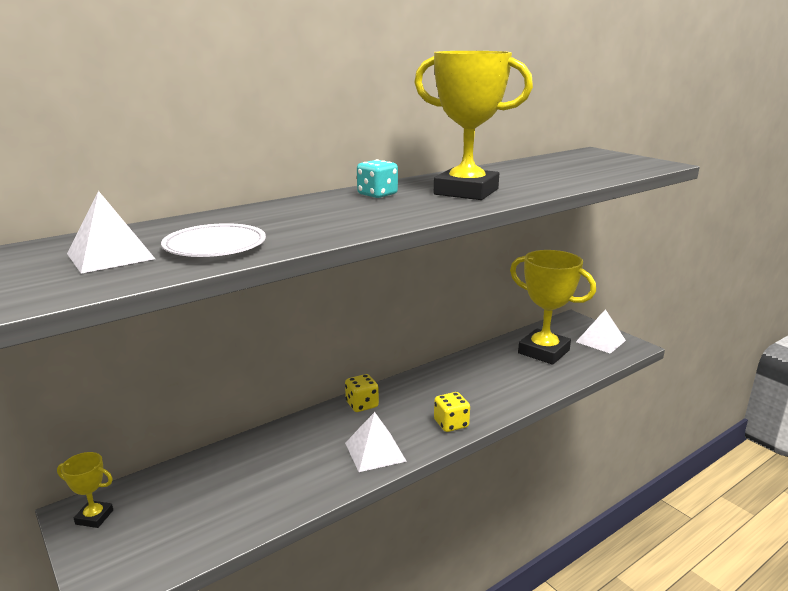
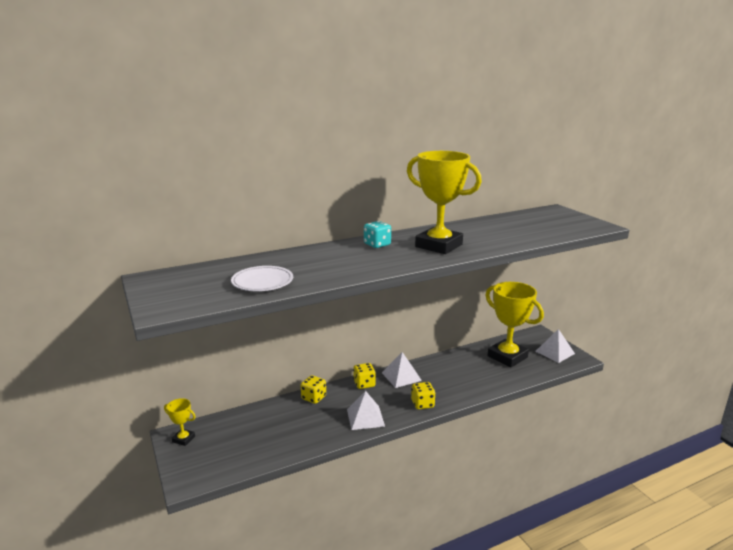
camera: 10 degrees right, 0 degrees up
white pyramid [67,191,155,274] -> white pyramid moved to [382,352,422,388]
none -> yellow dice [301,375,326,404]

